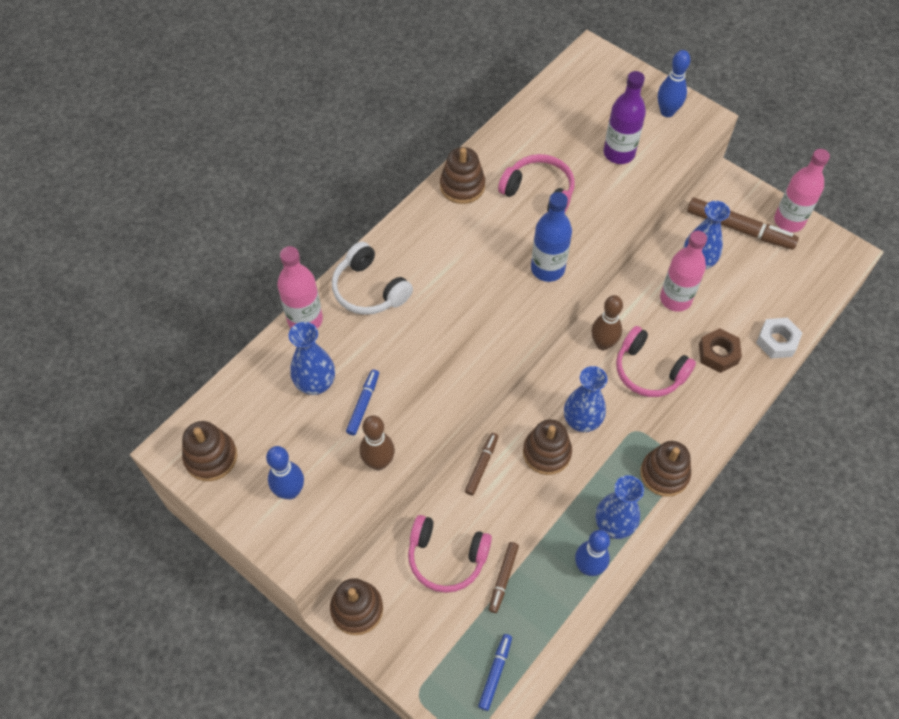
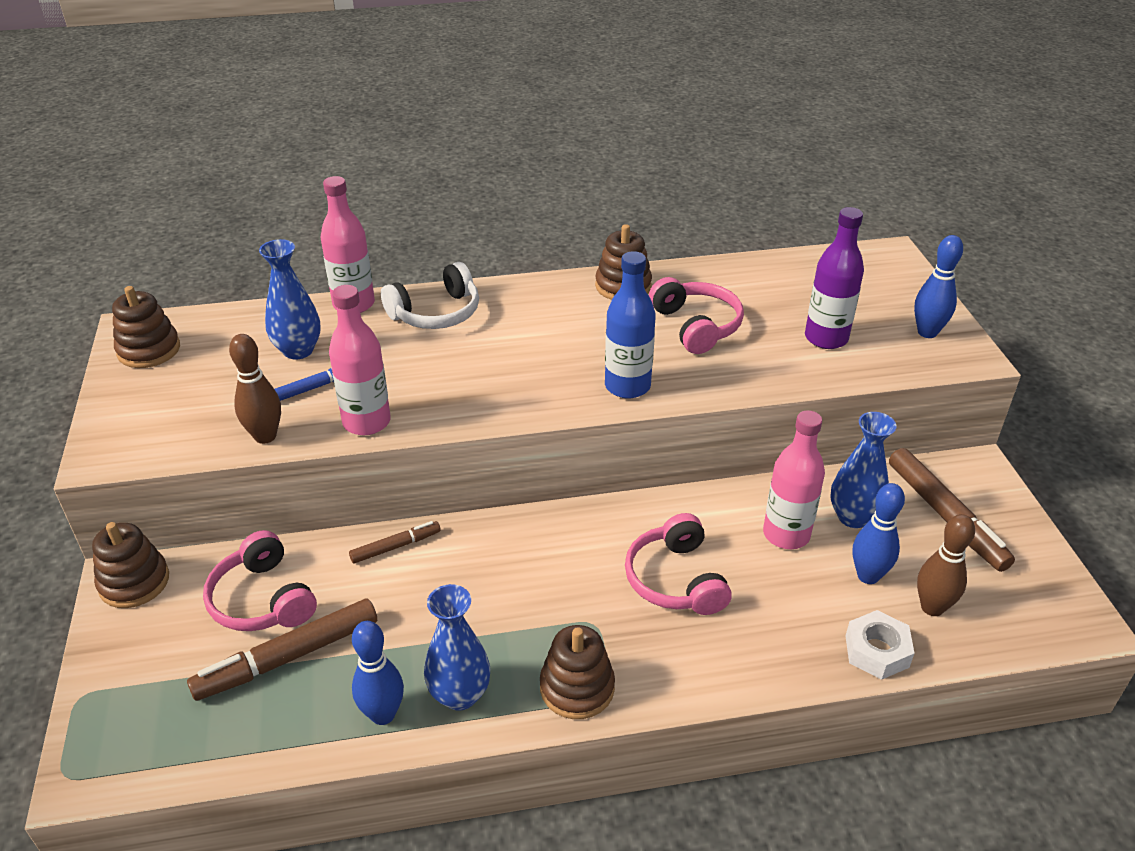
camera: 40 degrees right, 20 degrees down
blue bowling pin [266,446,304,499] -> blue bowling pin moved to [853,483,905,584]
white headphones [332,241,413,315] -> white headphones turned 120 degrees counterclockwise [381,262,479,329]
blue marker [478,634,512,711] -> none
brown marker [489,542,519,613] -> brown marker [187,598,377,701], size x1.83
brown stacking toy [523,419,572,475] -> none
blue vase [564,366,607,432] -> none
brown bowling pin [592,295,623,350] -> brown bowling pin moved to [917,514,975,616]
brown nut [699,328,742,373] -> none
pink bottle [774,149,830,232] -> pink bottle moved to [329,285,391,435]

